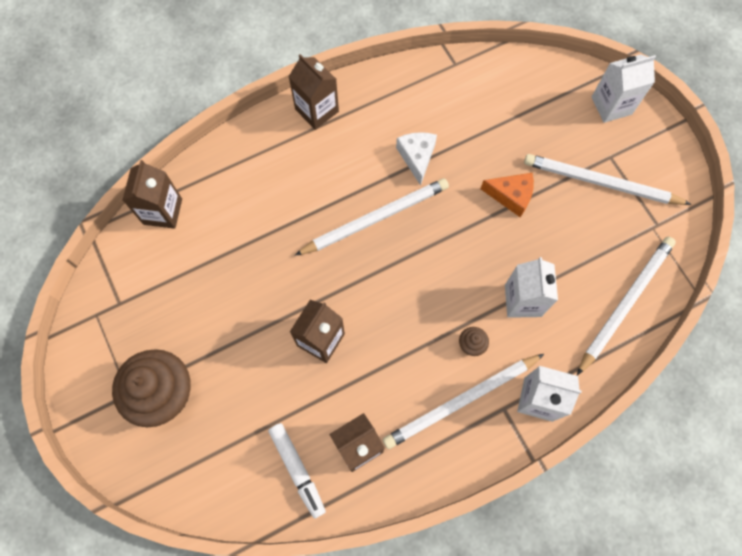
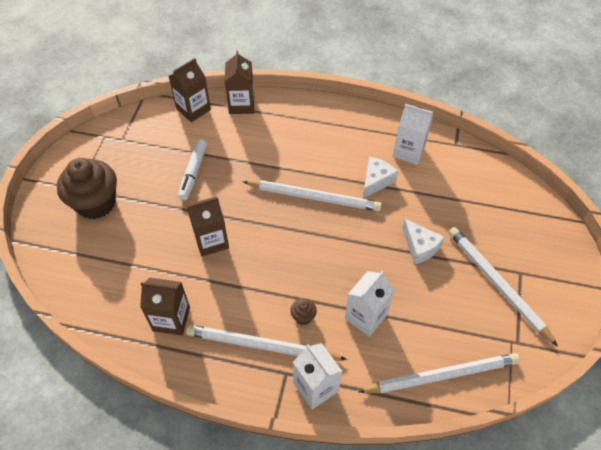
camera: 40 degrees right, 15 degrees down
white marker [268,423,326,519] -> white marker moved to [178,139,207,200]
brown carton [288,54,339,130] -> brown carton moved to [224,51,254,114]
orange cheese [480,173,534,217] -> white cheese [402,219,445,264]
white carton [592,54,656,123] -> white carton moved to [393,104,434,165]

